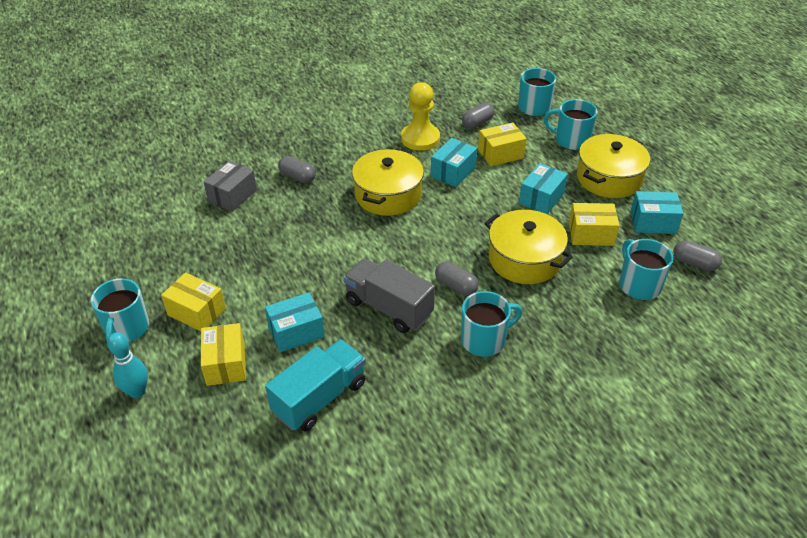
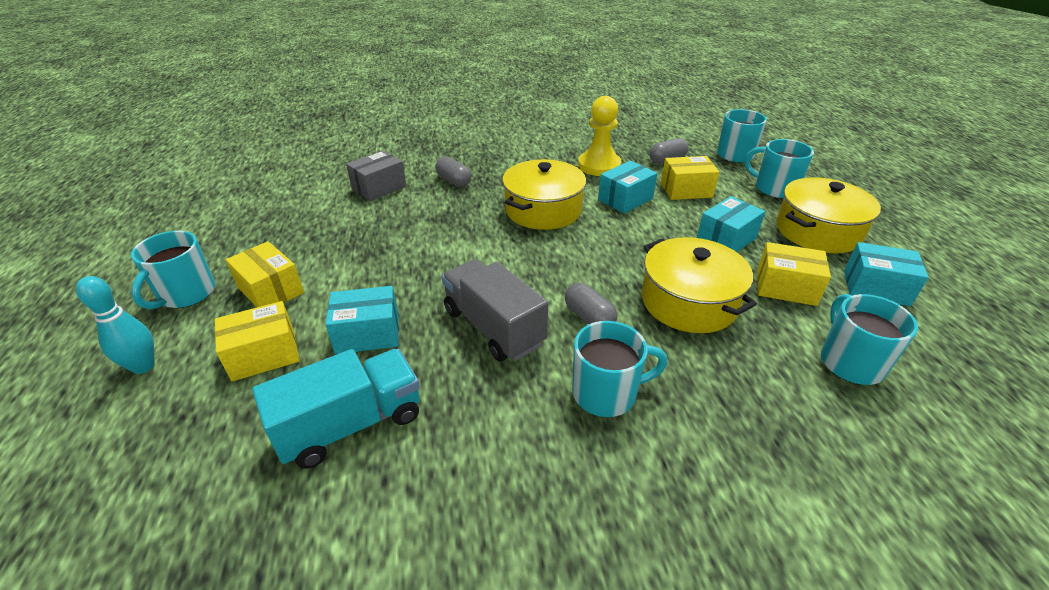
camera: 15 degrees right, 5 degrees down
yellow box [201,323,246,386] -> yellow box turned 60 degrees clockwise [215,301,300,382]
grey capsule [673,240,722,271] -> none

